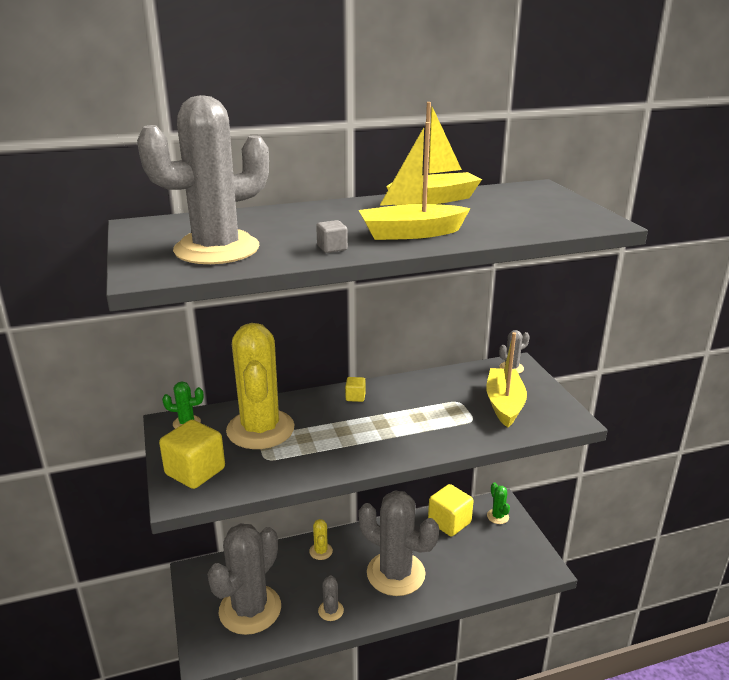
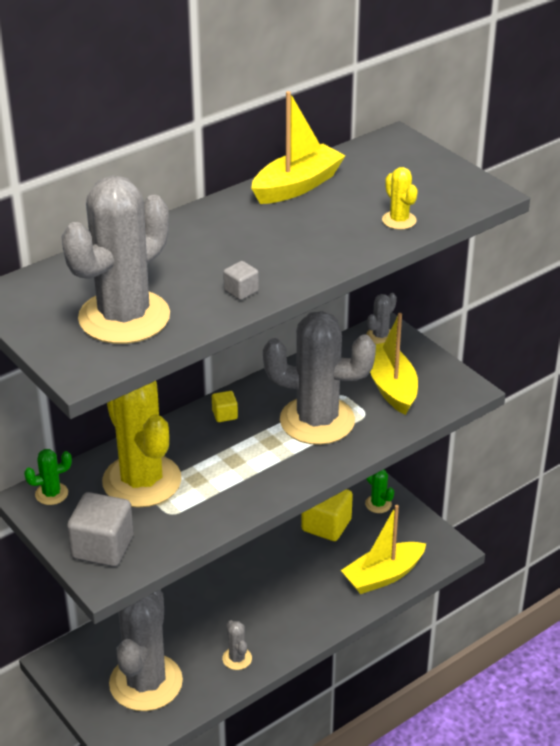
camera: 20 degrees left, 10 degrees up
yellow cube [159,420,225,489] -> grey cube [67,492,134,567]
yellow cactus [309,519,333,560] -> yellow cactus moved to [382,167,418,230]
yellow boat [359,122,471,240] -> yellow boat moved to [341,505,426,594]
grey cactus [359,491,439,596] -> grey cactus moved to [263,311,376,445]

